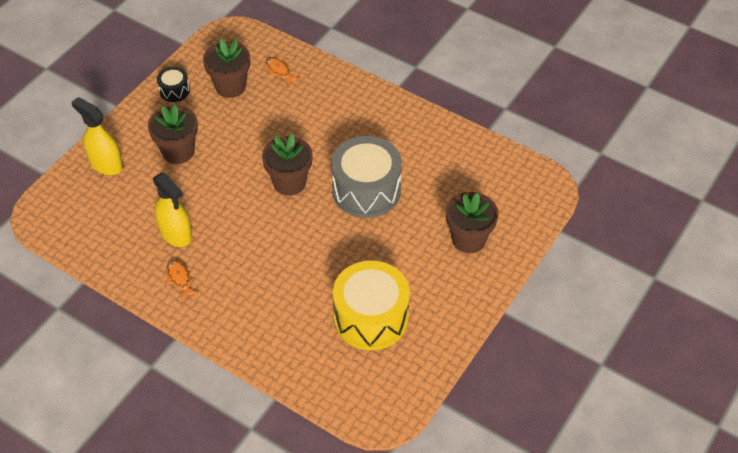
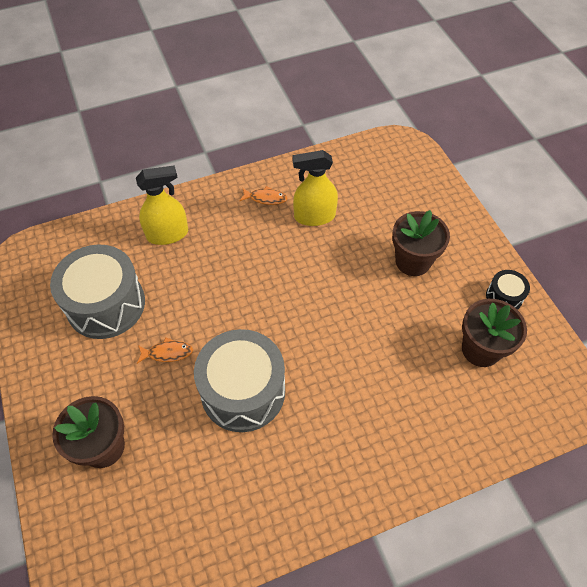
camera: 125 degrees right, 5 degrees up
yellow spray bottle [71,97,123,175] -> yellow spray bottle moved to [136,165,188,245]
brown flower pot [262,133,313,196] -> none
orange fish [265,57,300,86] -> orange fish moved to [137,337,193,364]
yellow drum [333,260,410,350] -> grey drum [50,245,145,339]

